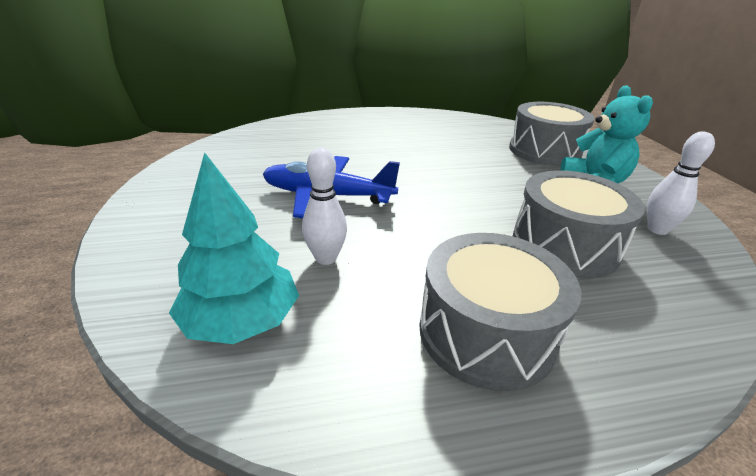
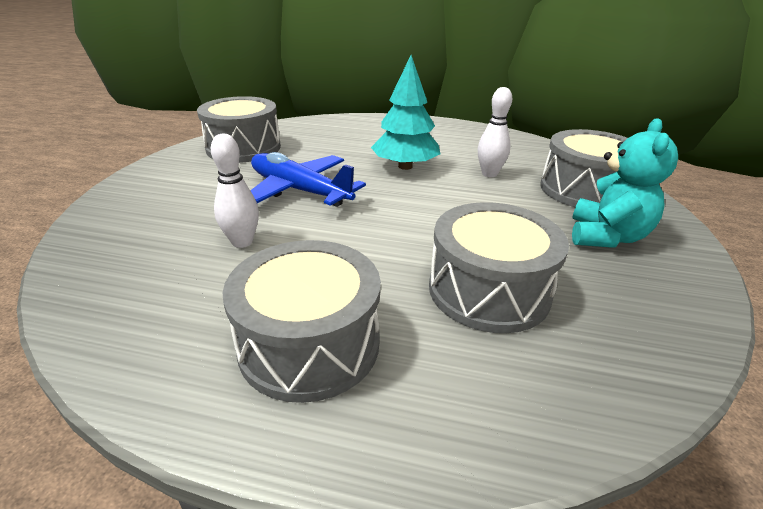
camera: 25 degrees right, 0 degrees up
turquoise tree [169,152,299,344] -> turquoise tree moved to [371,55,441,170]
white bowling pin [647,132,715,235] -> white bowling pin moved to [478,87,512,177]
none -> grey drum [197,96,281,163]

